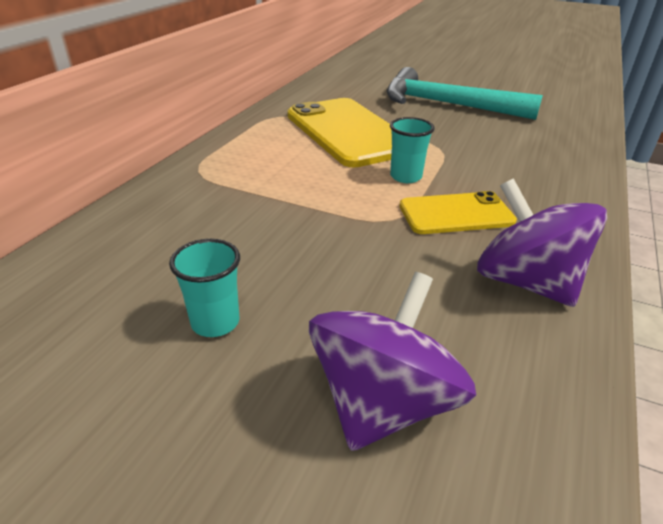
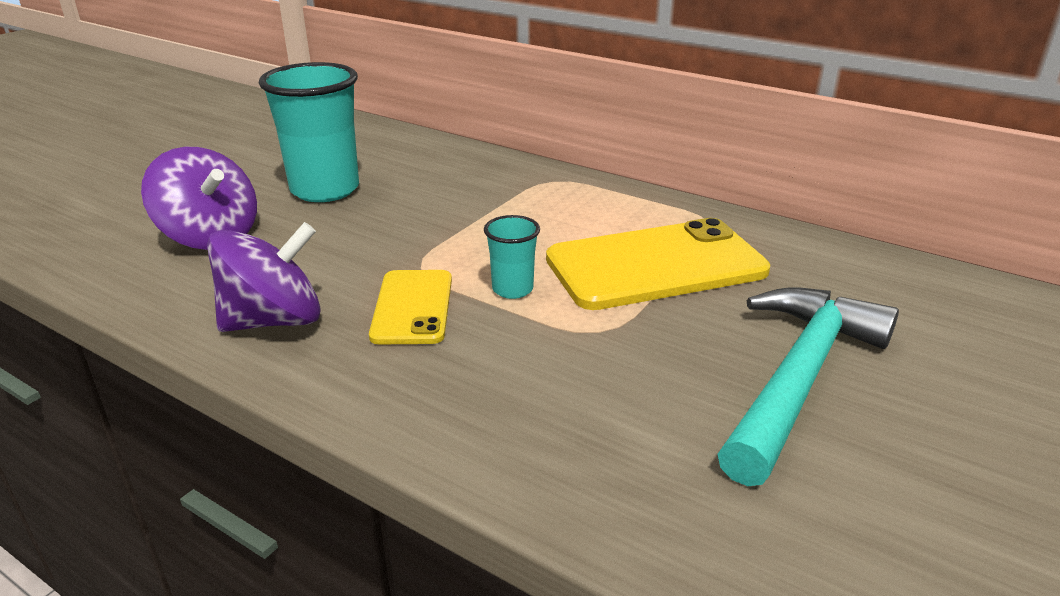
camera: 100 degrees right, 5 degrees down
turquoise cup [169,239,240,337] -> turquoise cup [259,62,359,202], size x2.06

